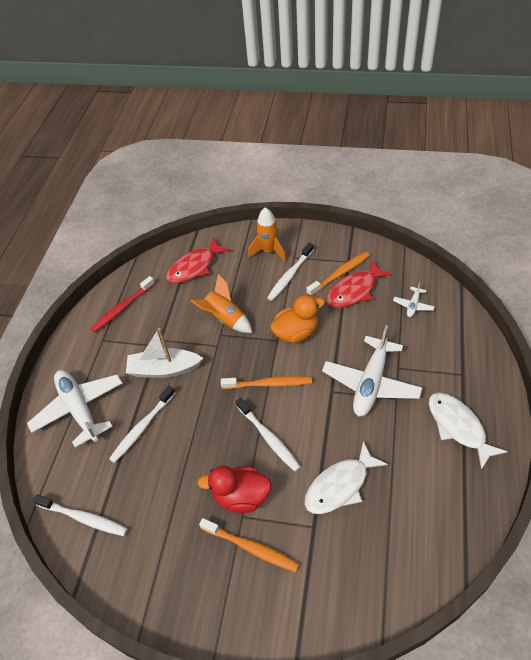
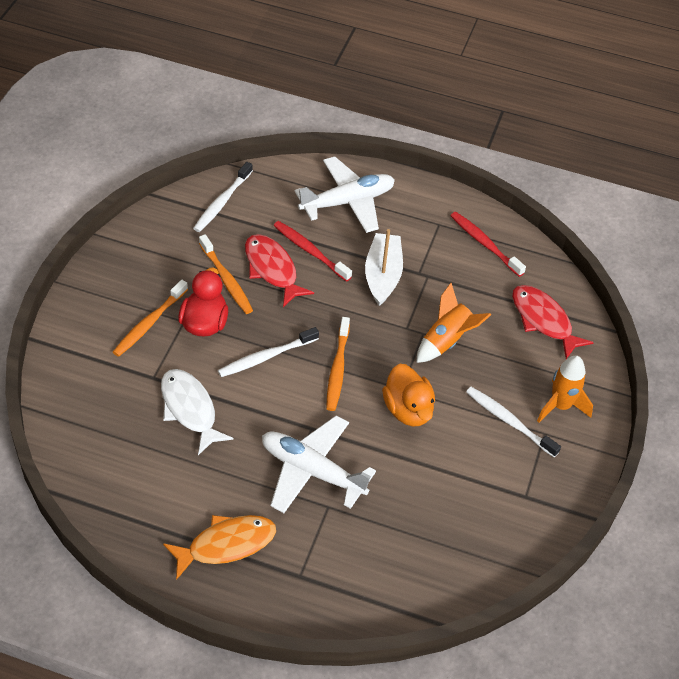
camera: 90 degrees right, 0 degrees up
white toothbrush [109,386,175,463] -> red toothbrush [274,221,352,282]
orange toothbrush [307,252,370,296] -> orange toothbrush moved to [199,234,253,314]
red fish [327,260,392,308] -> red fish moved to [245,234,314,307]
white plane [393,282,435,317] -> none
white fish [429,392,508,470] -> orange fish [163,515,276,580]

